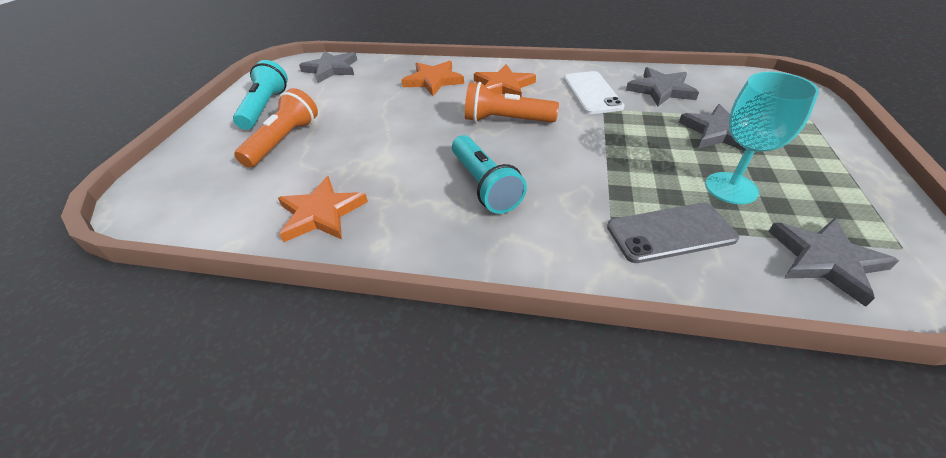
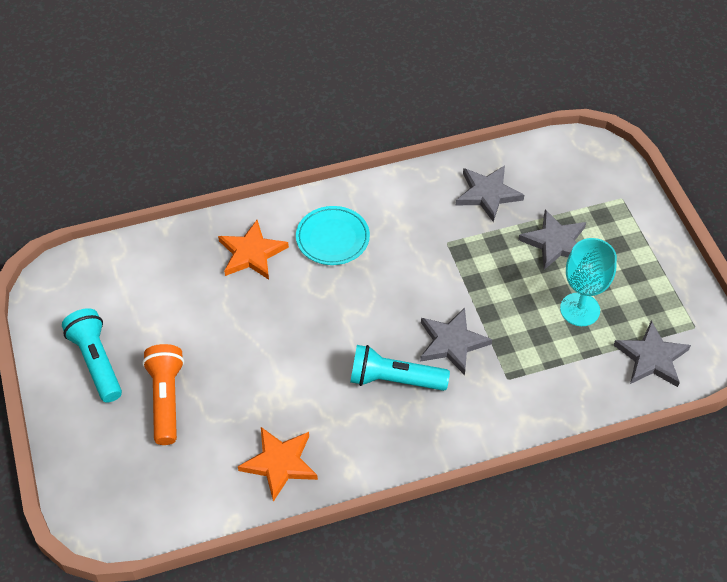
camera: 30 degrees left, 10 degrees up
grey star [299,51,357,83] -> grey star moved to [420,308,492,375]
turquoise flashlight [452,135,527,214] -> turquoise flashlight turned 150 degrees clockwise [350,345,450,391]
orange flashlight [465,82,559,123] -> none
orange star [474,64,536,97] -> turquoise plate [296,206,370,265]
white phone [564,71,625,114] -> none
grey phone [607,203,739,263] -> none

